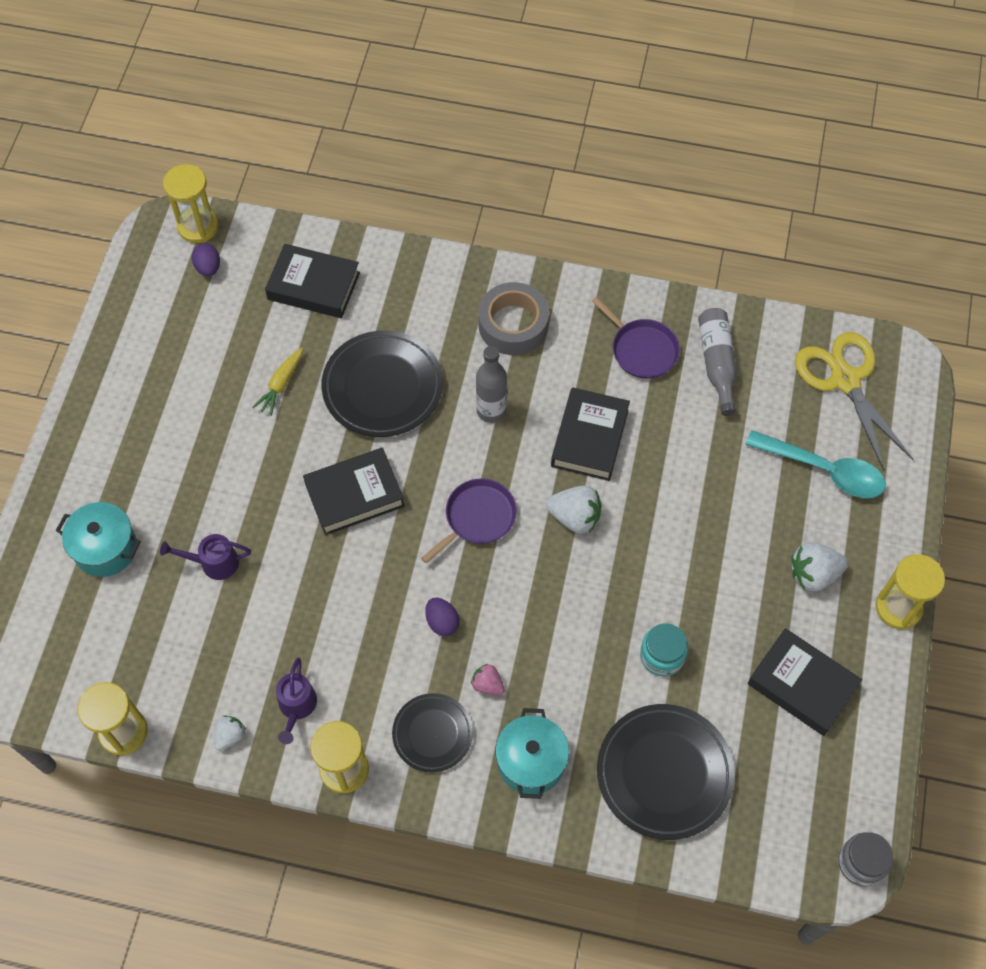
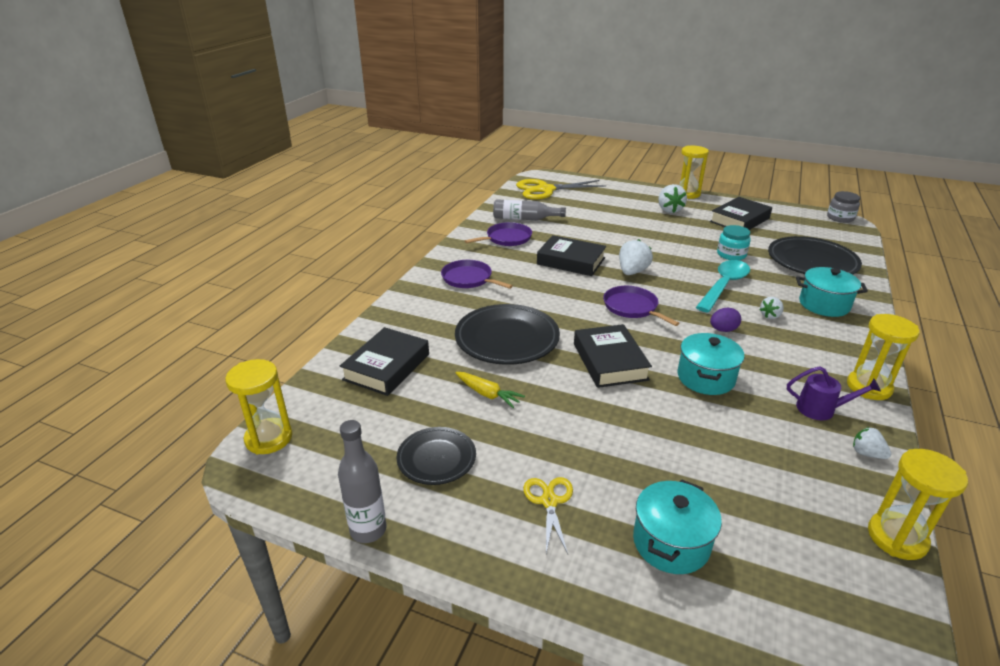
camera: 80 degrees left, 30 degrees down
purple watering can [160,534,251,580] -> none
purple egg [192,243,220,277] -> none
black plate [392,693,473,772] -> black plate moved to [396,427,476,485]
pink strawberry [471,664,505,696] -> white strawberry [760,297,784,319]
grey bottle [476,346,507,423] -> grey bottle moved to [338,420,386,543]
grey tape [478,282,549,355] -> purple pan [441,260,513,289]
turquoise spoon [745,430,886,498] -> turquoise spoon moved to [696,260,750,312]
none -> yellow scissors [523,477,573,554]
none -> turquoise pot [678,333,745,395]

